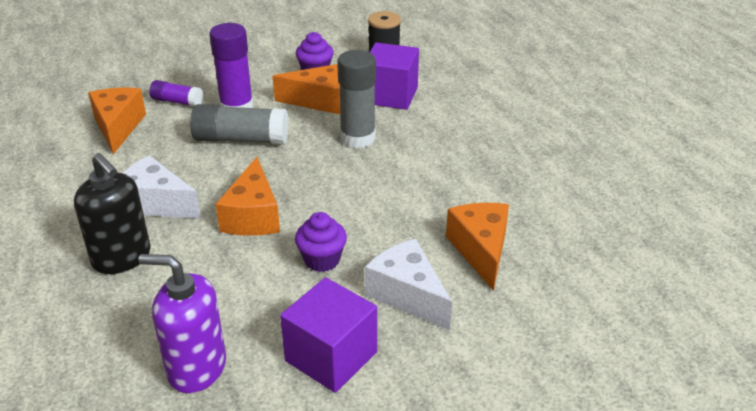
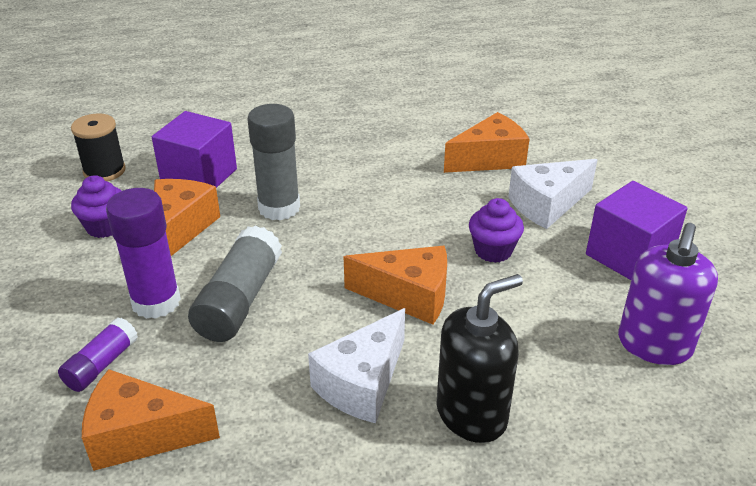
camera: 80 degrees left, 0 degrees up
orange cheese [446,203,509,291] -> orange cheese turned 150 degrees clockwise [444,112,529,173]

